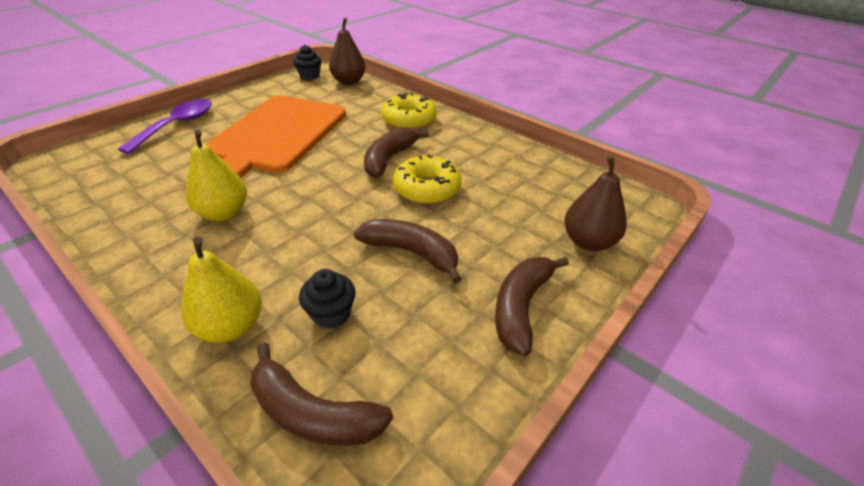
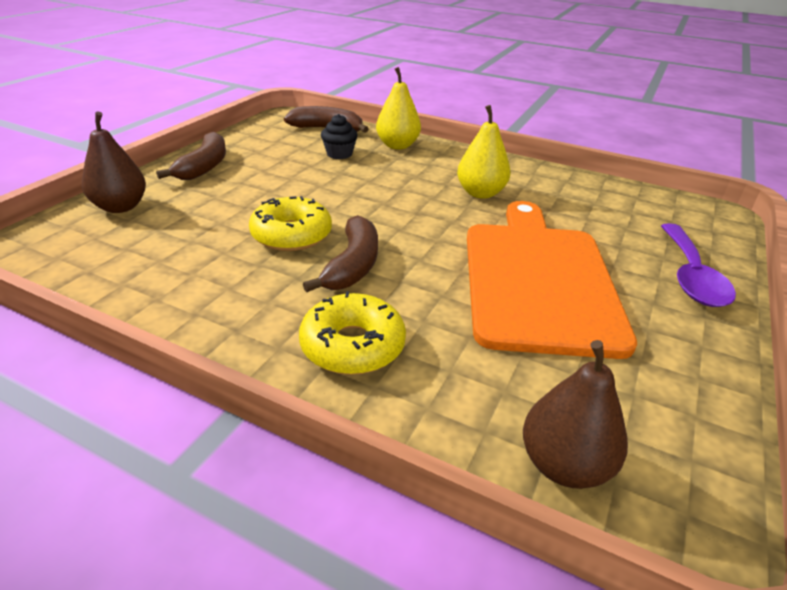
camera: 165 degrees right, 5 degrees down
black cupcake [293,45,321,80] -> none
brown banana [354,219,462,283] -> none

